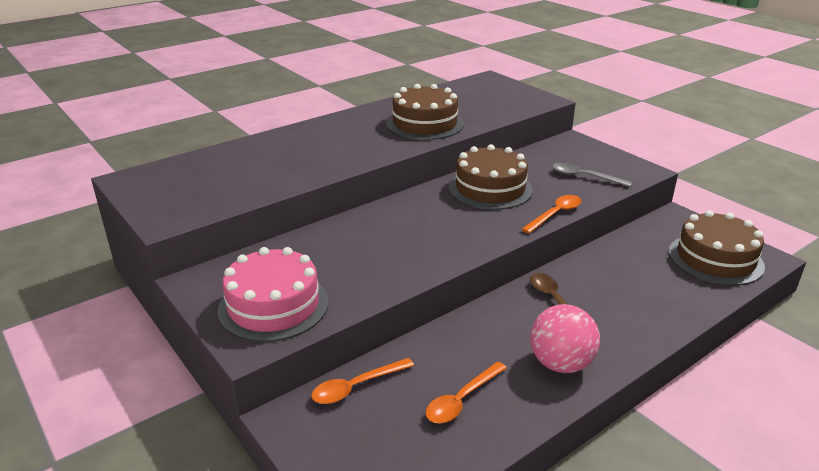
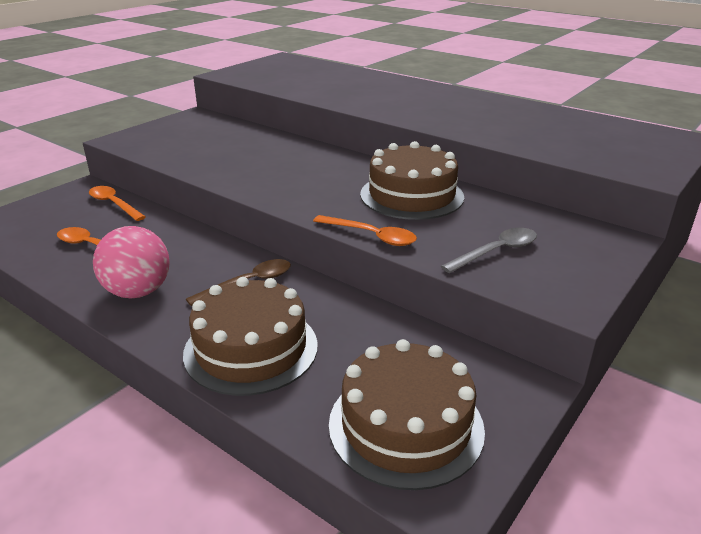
camera: 75 degrees right, 0 degrees up
pink cake [218,247,329,342] -> none
brown cake [386,84,464,140] -> brown cake moved to [183,277,318,396]
grey spoon [552,163,632,187] -> grey spoon turned 45 degrees clockwise [441,228,537,273]

